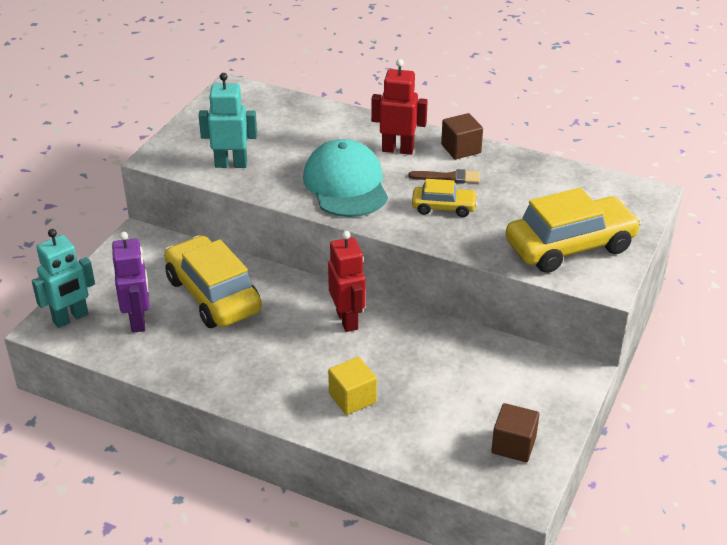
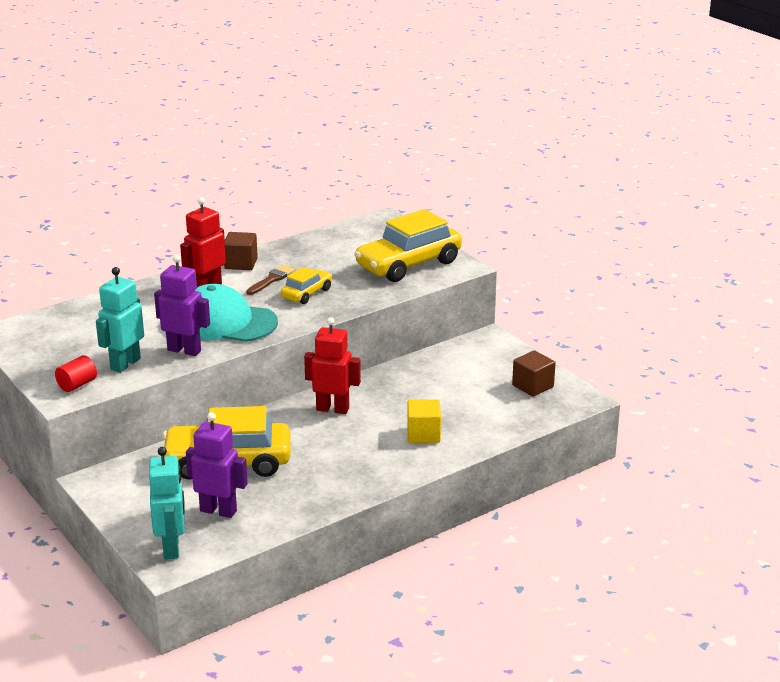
camera: 60 degrees left, 10 degrees down
yellow car [506,188,642,273] -> yellow car turned 135 degrees counterclockwise [354,209,462,282]
none -> red cylinder [55,355,97,392]
none -> purple robot [154,255,210,356]

